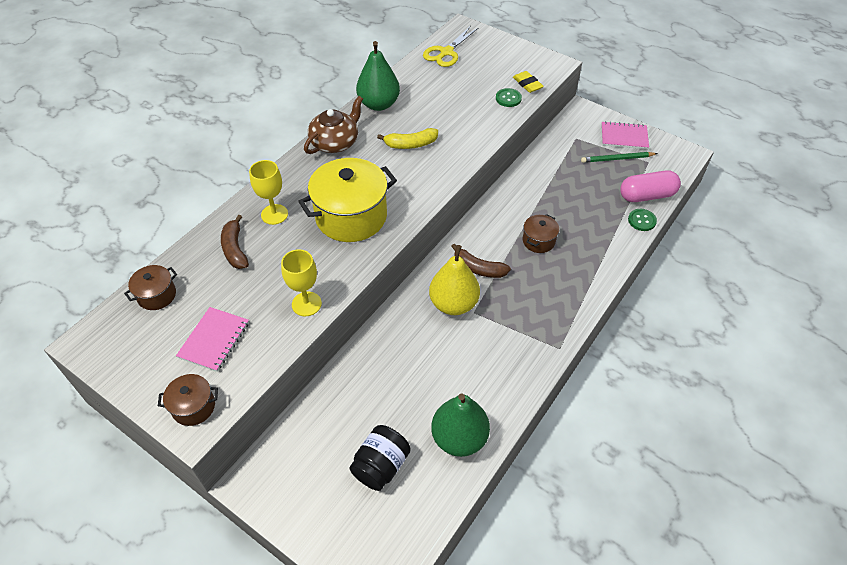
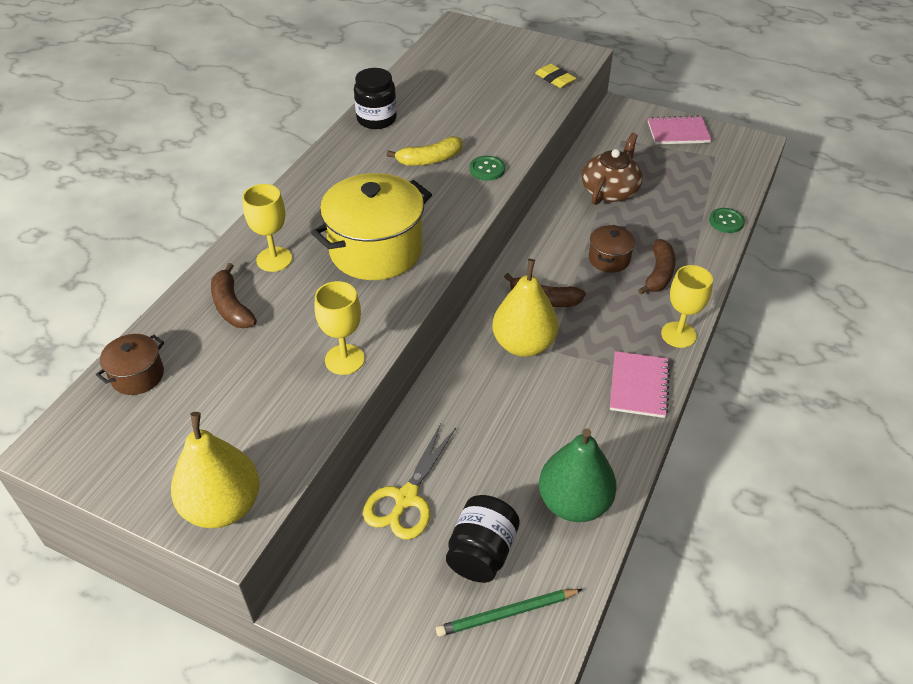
camera: 10 degrees left, 5 degrees down
brown pot [158,374,218,426] -> yellow pear [171,412,260,528]
pink notebook [176,307,249,372] -> pink notebook moved to [610,351,670,418]
brown teapot [304,96,363,154] -> brown teapot moved to [582,133,643,205]
green pear [356,41,400,111] -> black jar [354,68,397,129]
yellow scissors [423,26,478,67] -> yellow scissors moved to [363,423,456,540]
green button [496,88,522,107] -> green button moved to [469,156,505,181]
green pencil [581,152,658,163] -> green pencil moved to [436,589,583,637]
pink capsule [620,170,681,202] -> none
none -> brown banana [638,239,676,294]
none -> yellow goblet [661,265,713,348]

